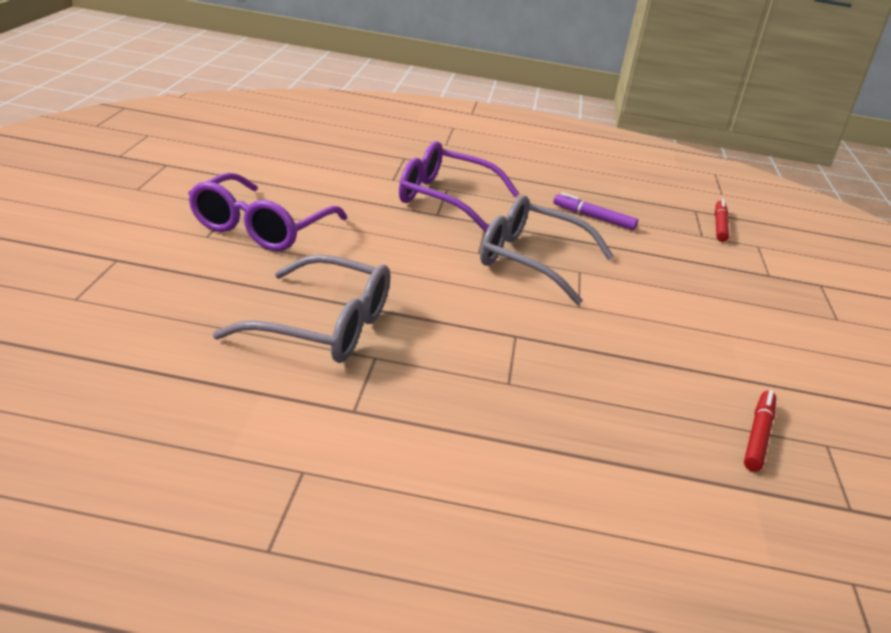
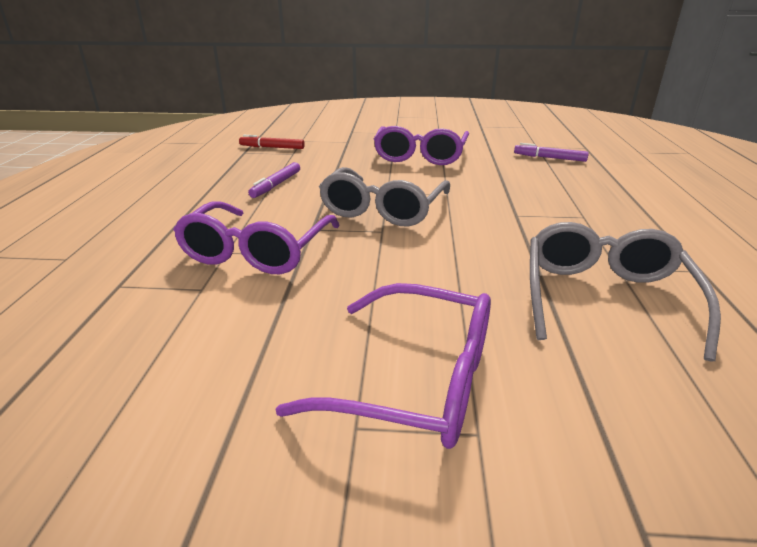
camera: 90 degrees left, 0 degrees up
red marker [744,390,776,472] -> purple marker [514,143,589,162]
none -> purple glasses [374,126,469,165]

